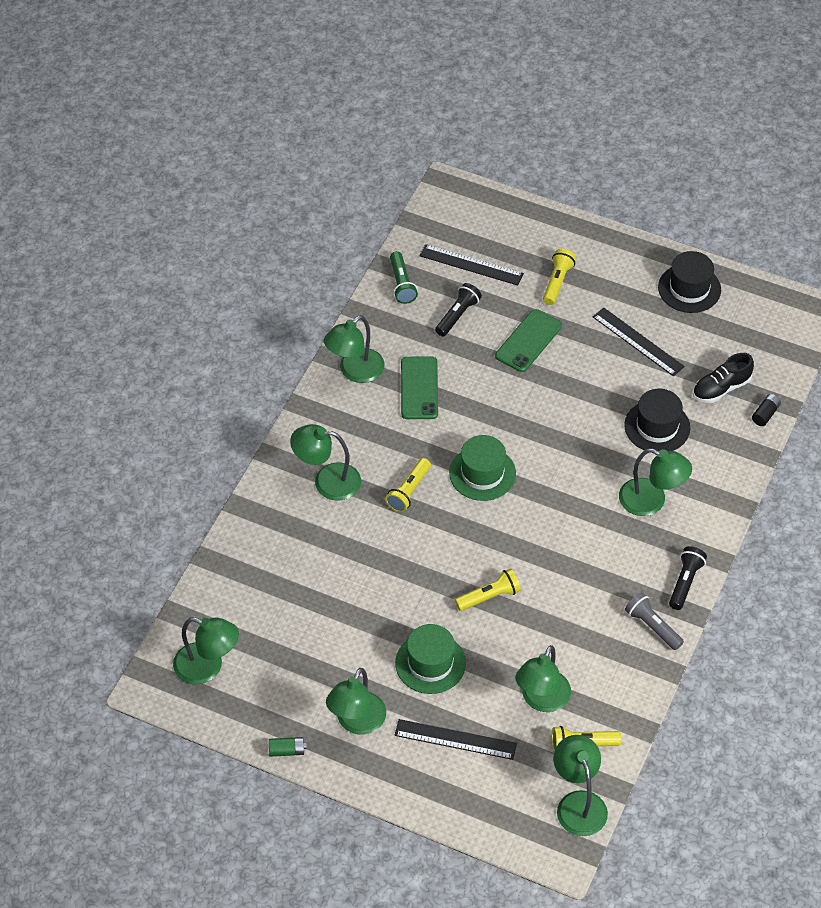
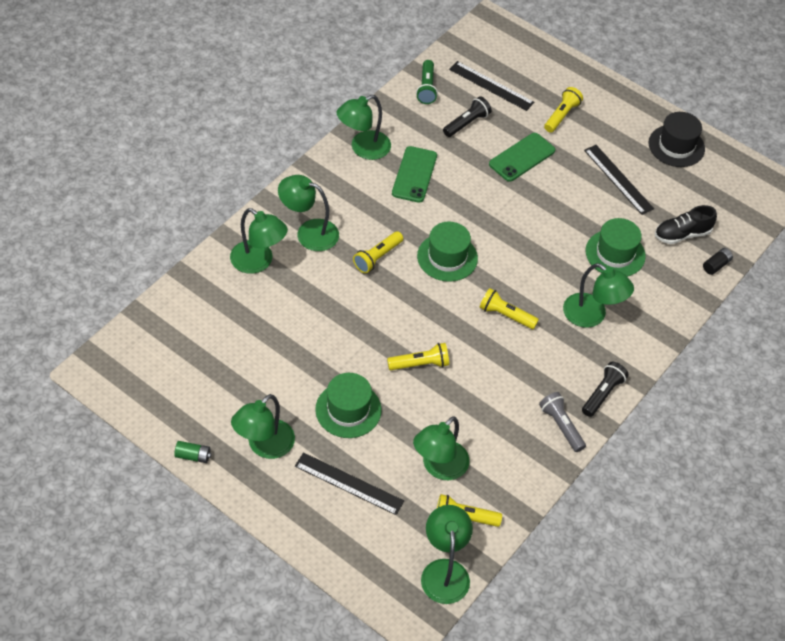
camera: 10 degrees right, 0 degrees up
green lamp [173,617,239,684] -> green lamp moved to [230,208,288,274]
black hat [624,389,690,451] -> green hat [586,218,646,277]
none -> yellow flashlight [479,288,539,329]

